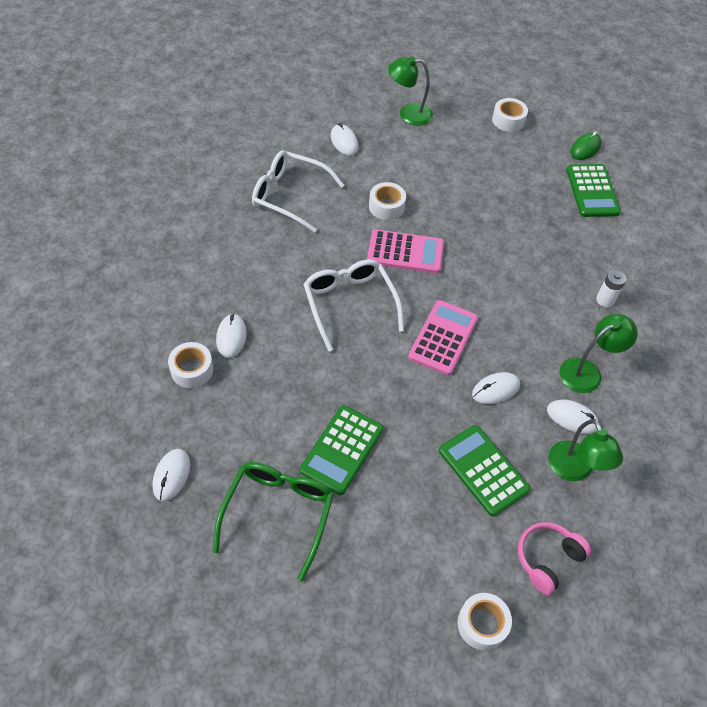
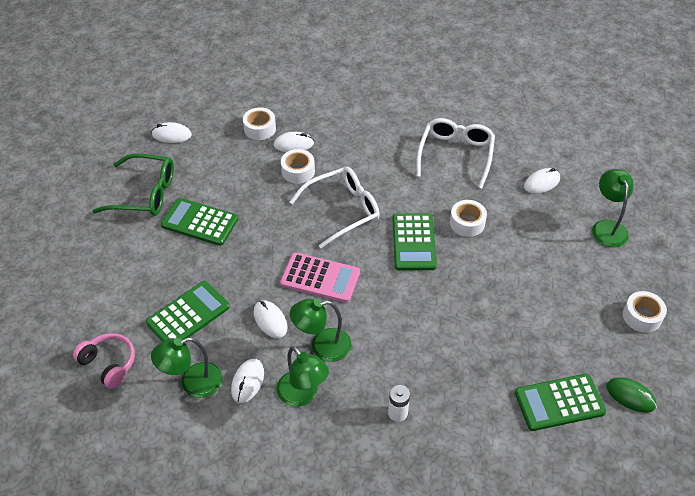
camera: 85 degrees right, 5 degrees down
pink calculator [367,229,444,273] -> green calculator [393,213,437,270]
white tape [458,593,512,650] -> white tape moved to [281,149,315,184]
none -> green lamp [290,299,352,362]

